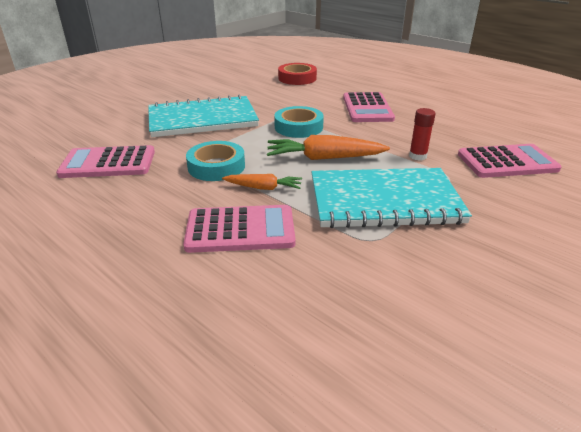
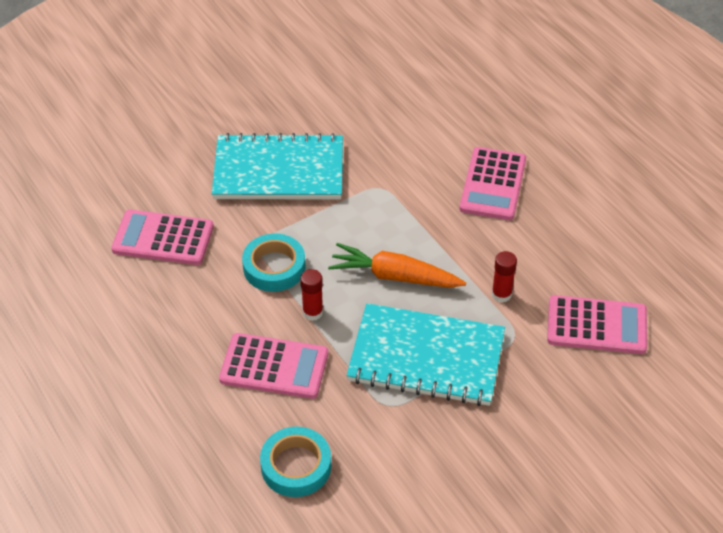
camera: 15 degrees right, 15 degrees up
orange carrot [222,174,302,190] -> red glue stick [300,269,323,321]
turquoise tape [274,106,324,138] -> turquoise tape moved to [260,427,331,497]
red tape [278,63,317,85] -> none

